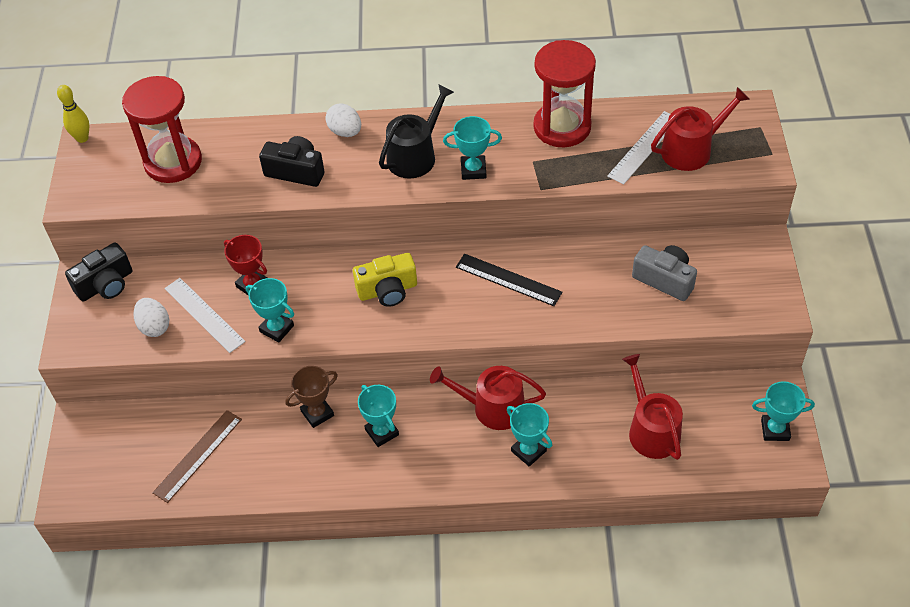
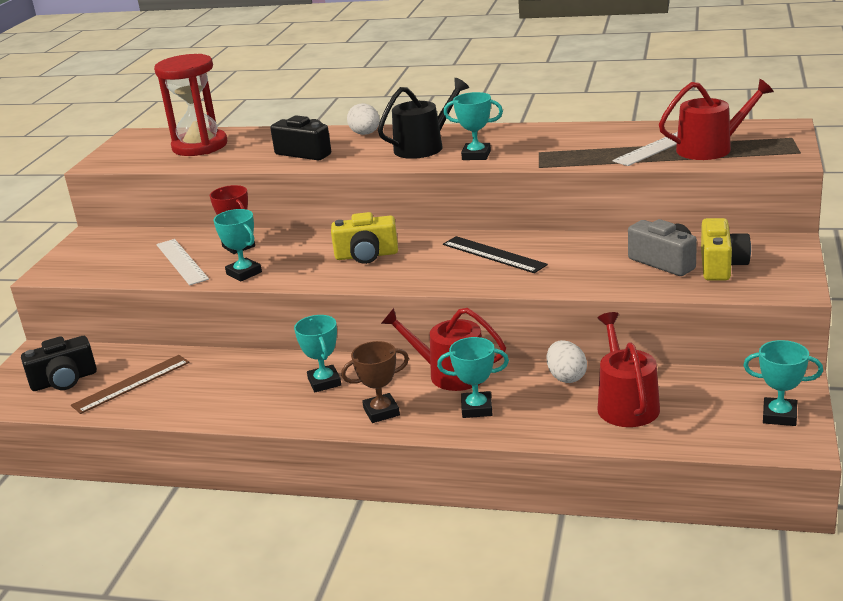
camera: 15 degrees right, 25 degrees down
yellow bowling pin [57,85,89,143] -> none
black camera [65,242,132,301] -> black camera moved to [21,336,97,391]
white egg [133,298,169,337] -> white egg moved to [547,340,587,383]
brown trophy [285,366,338,428] -> brown trophy moved to [341,341,409,423]
turquoise trophy [507,403,552,467] -> turquoise trophy turned 60 degrees counterclockwise [437,337,509,418]
red hourglass [533,40,596,147] -> none
none -> yellow camera [701,218,751,280]

